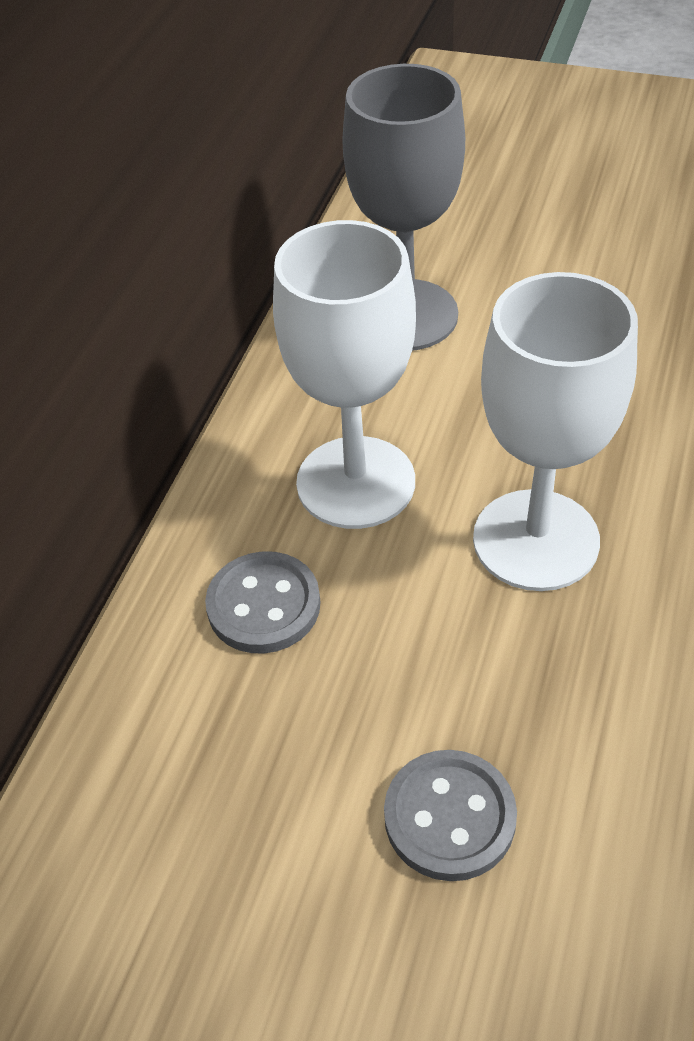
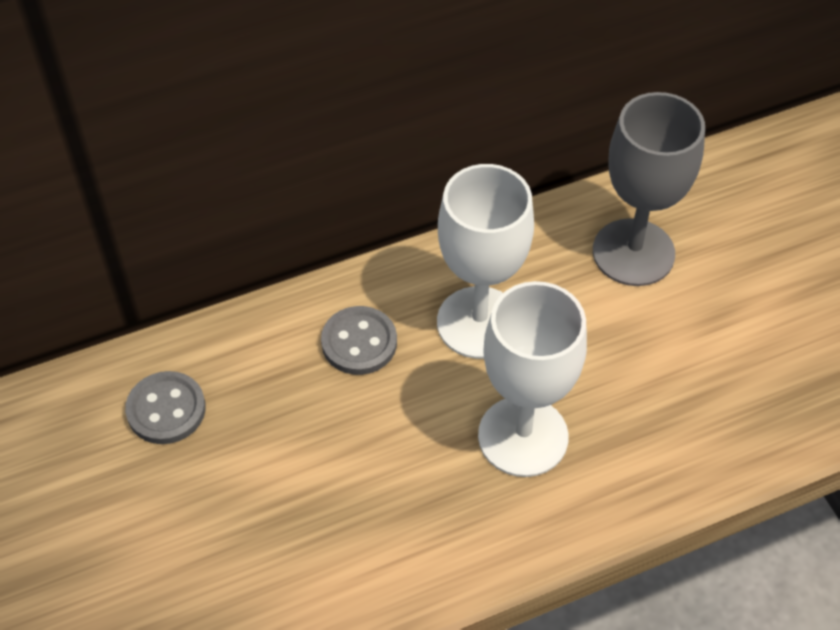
camera: 45 degrees right, 5 degrees up
grey button [384,750,517,881] -> grey button moved to [125,371,206,444]

